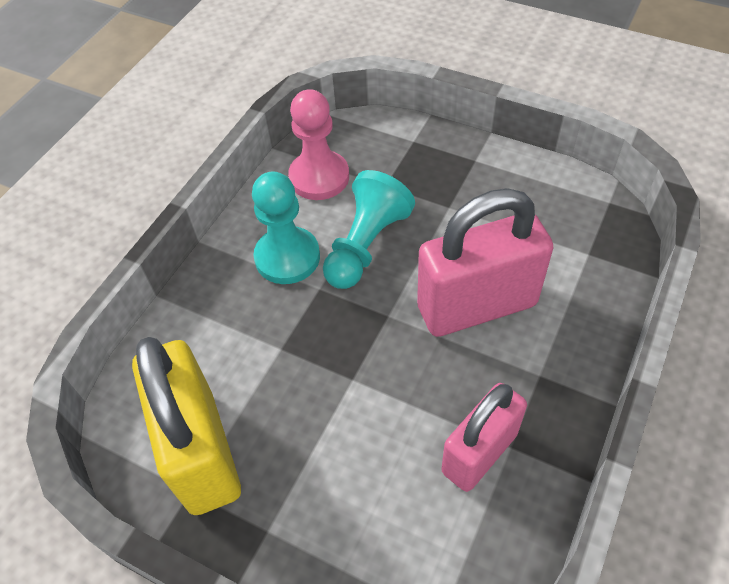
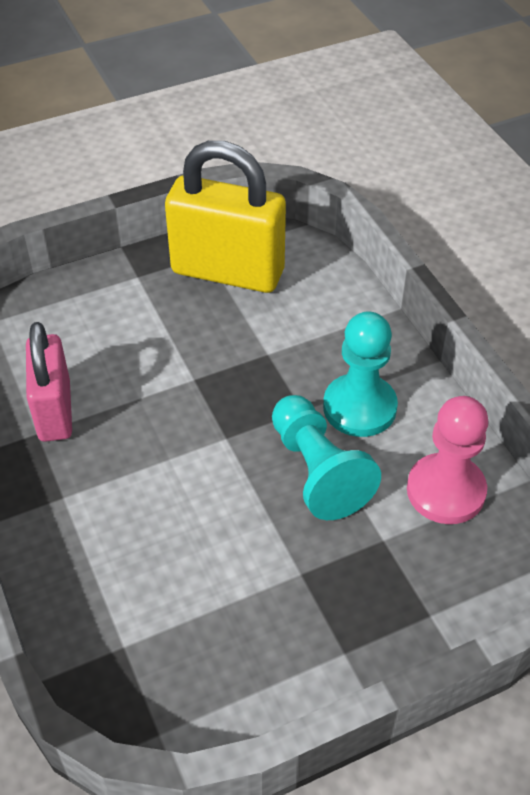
camera: 125 degrees right, 5 degrees down
pink padlock [417,188,554,337] -> none

